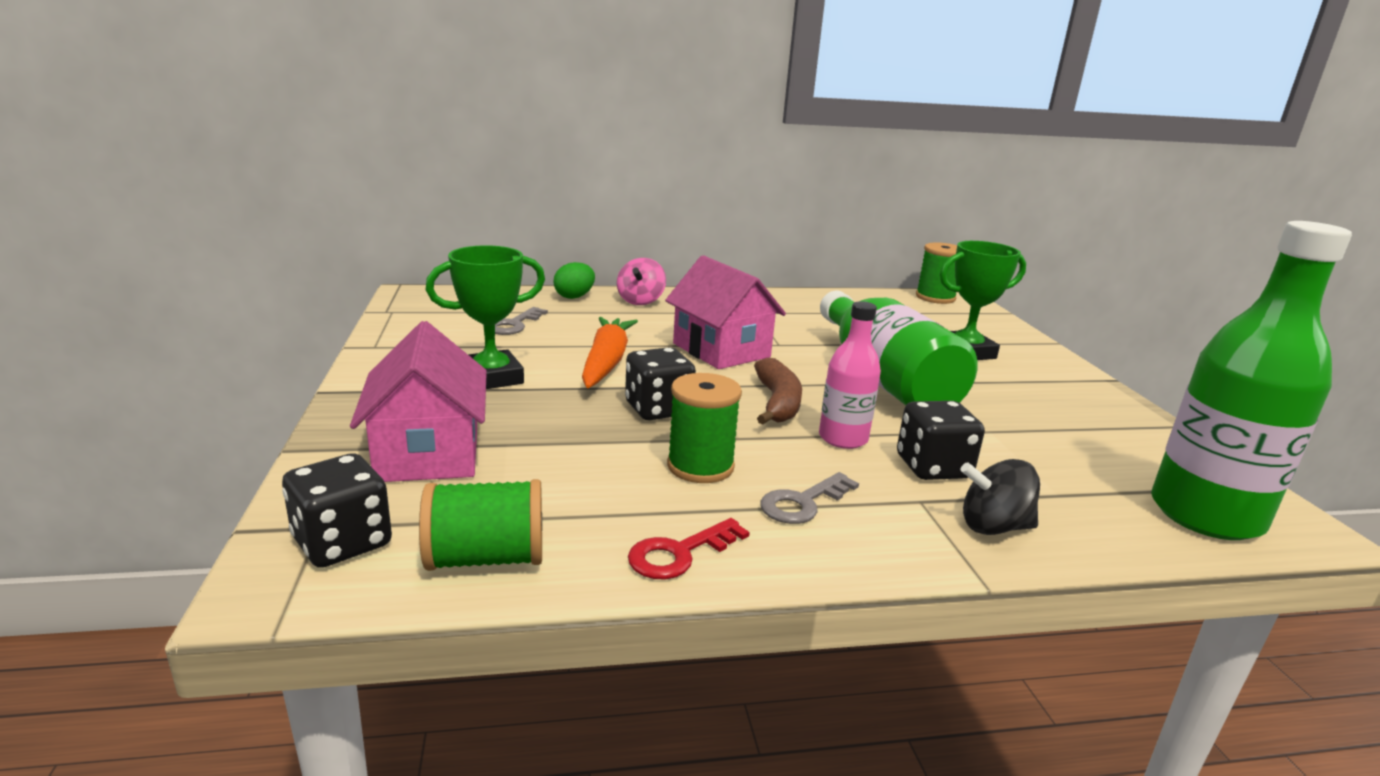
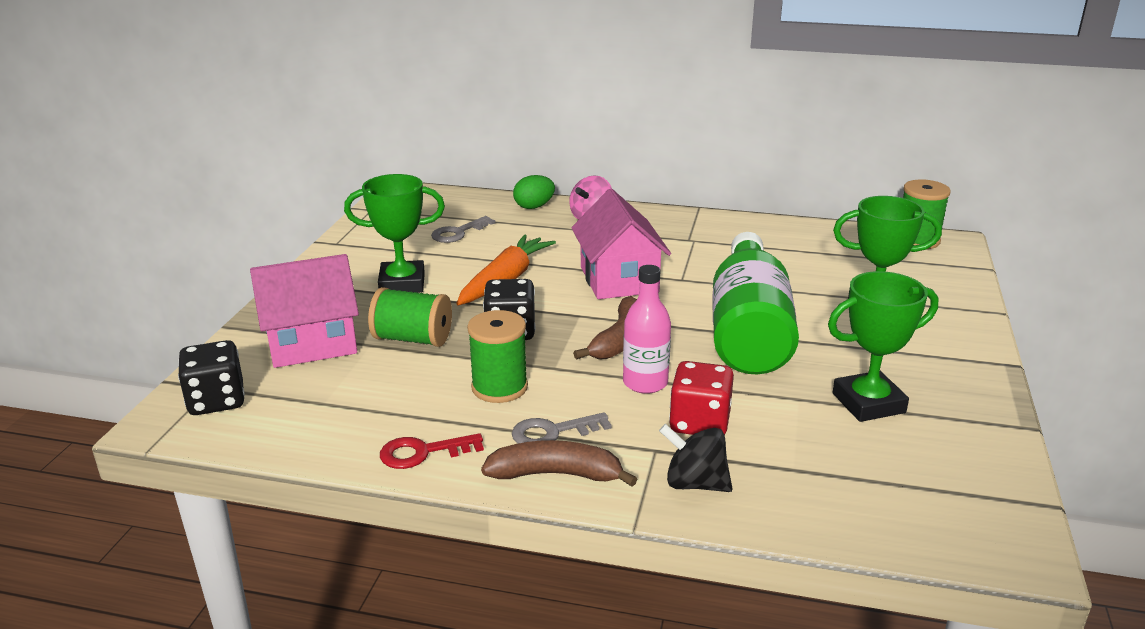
camera: 25 degrees right, 5 degrees up
pink house [350,321,487,482] -> pink house turned 60 degrees clockwise [250,254,359,368]
green spool [419,479,542,571] -> green spool moved to [368,287,452,347]
black dice [897,401,985,480] -> red dice [669,361,734,435]
green bottle [1151,221,1352,540] -> none
none -> brown banana [481,440,637,486]
none -> green trophy [828,271,939,422]

